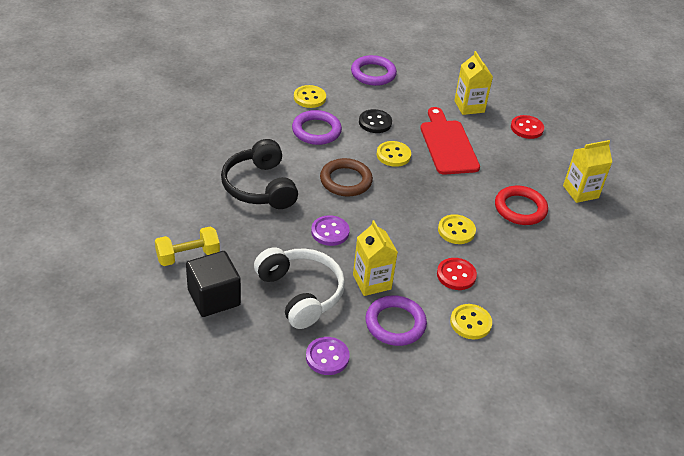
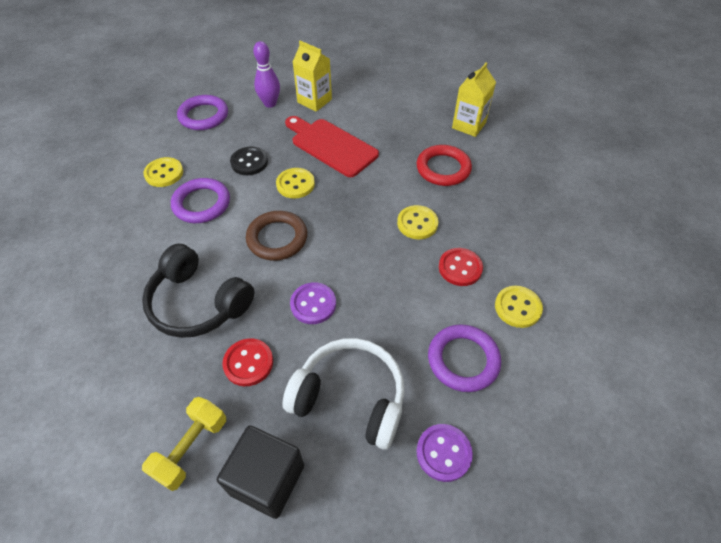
camera: 35 degrees left, 10 degrees up
yellow carton [353,220,398,296] -> none
red button [511,115,544,139] -> red button moved to [222,338,273,386]
none -> purple bowling pin [253,41,280,108]

